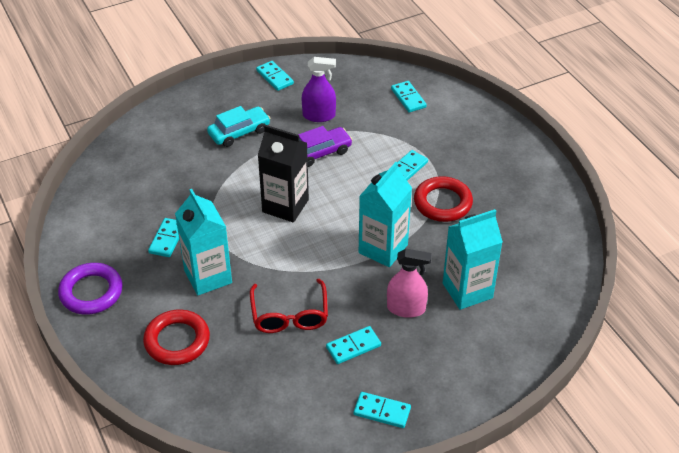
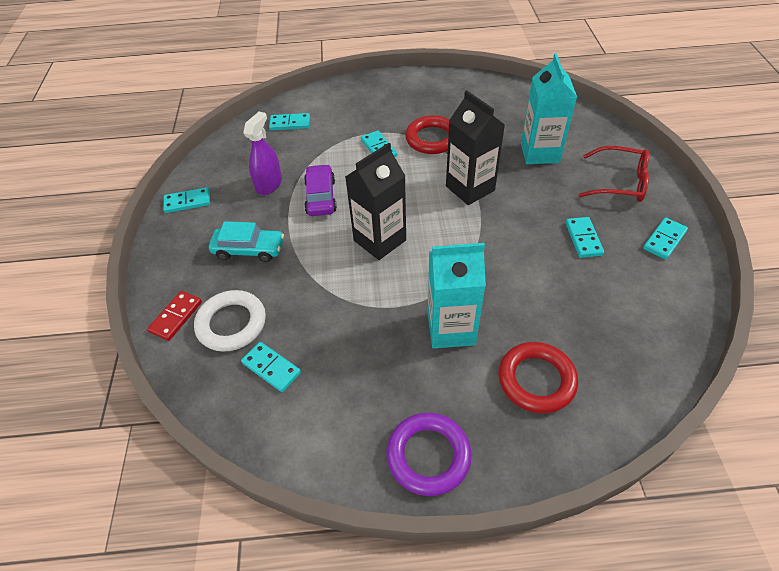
camera: 65 degrees left, 5 degrees up
turquoise domino [148,218,179,257] -> turquoise domino moved to [241,342,301,392]
turquoise car [207,106,270,147] -> turquoise car turned 105 degrees clockwise [209,221,284,262]
red glasses [250,279,328,333] -> red glasses moved to [578,146,649,202]
turquoise carton [359,162,412,267] -> black carton [446,90,505,205]
pink spray bottle [387,249,432,318] -> none
none -> red domino [147,291,202,341]
none -> white ring [194,290,266,352]

